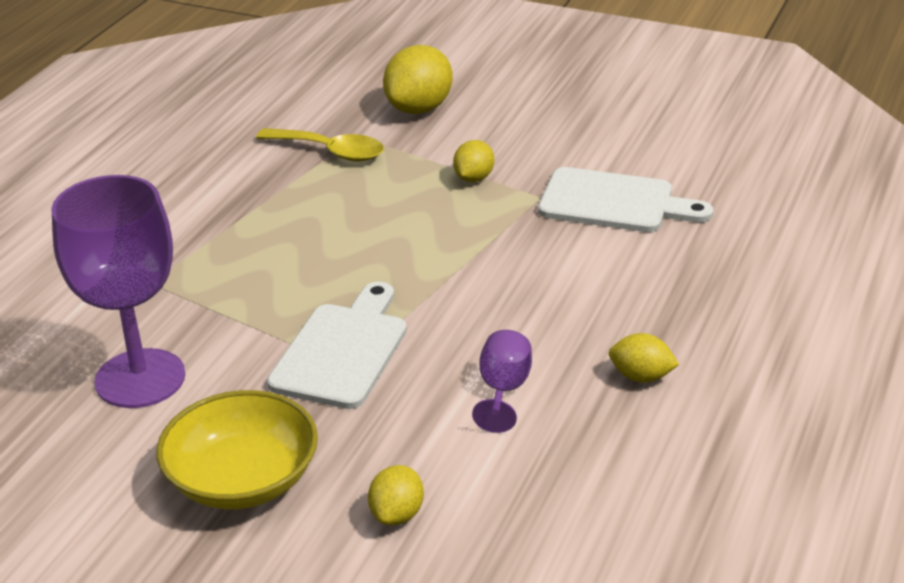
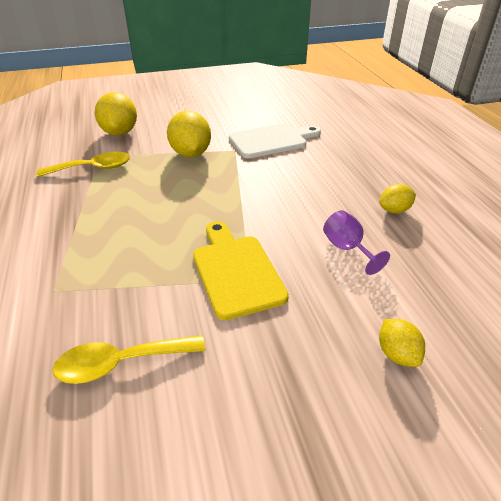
camera: 40 degrees left, 5 degrees up
purple goblet [51,175,185,408] -> yellow spoon [52,335,205,384]
yellow bowl [156,390,318,509] -> none
white cutting board [267,282,407,409] -> yellow cutting board [193,221,289,320]
yellow lemon [453,140,494,182] -> yellow lemon [167,111,211,157], size x1.77

